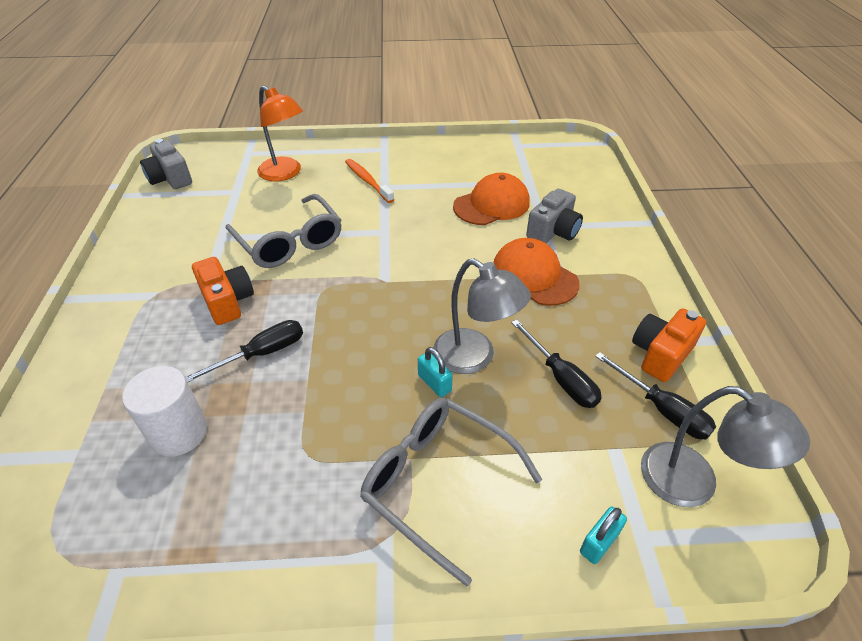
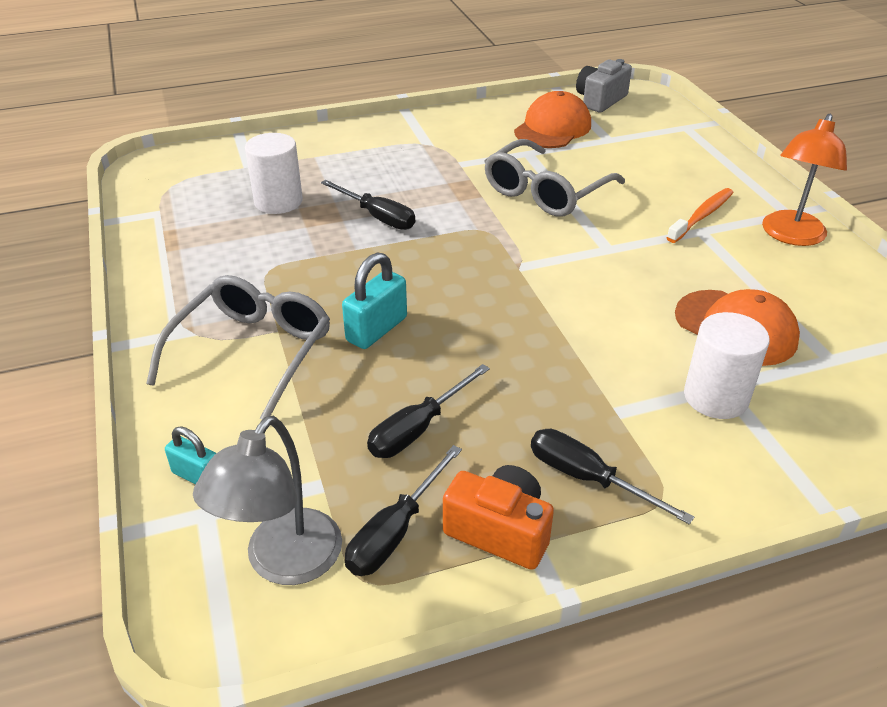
camera: 75 degrees right, 5 degrees down
orange camera [192,257,254,325] -> none
orange lamp [257,85,303,181] -> orange lamp moved to [762,114,847,246]
turquoise padlock [418,347,453,397] -> turquoise padlock [342,252,407,349], size x1.57
grey lamp [433,258,531,374] -> none
orange cap [493,238,580,306] -> orange cap moved to [514,91,591,148]
grey camera [526,189,583,243] -> white cylinder [684,312,770,419]
none -> black screwdriver [531,429,694,525]

